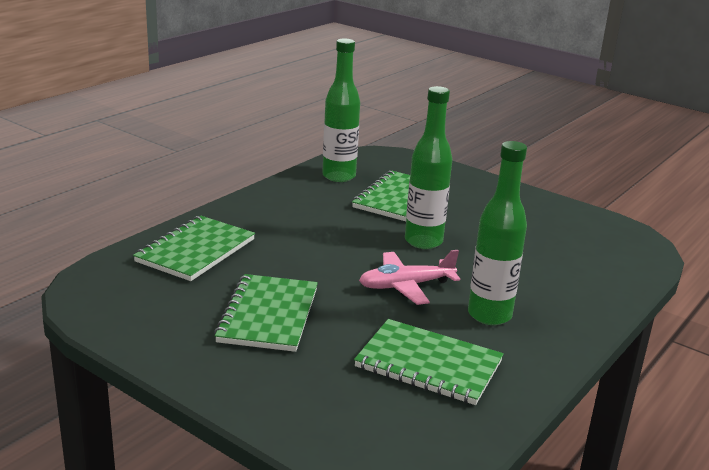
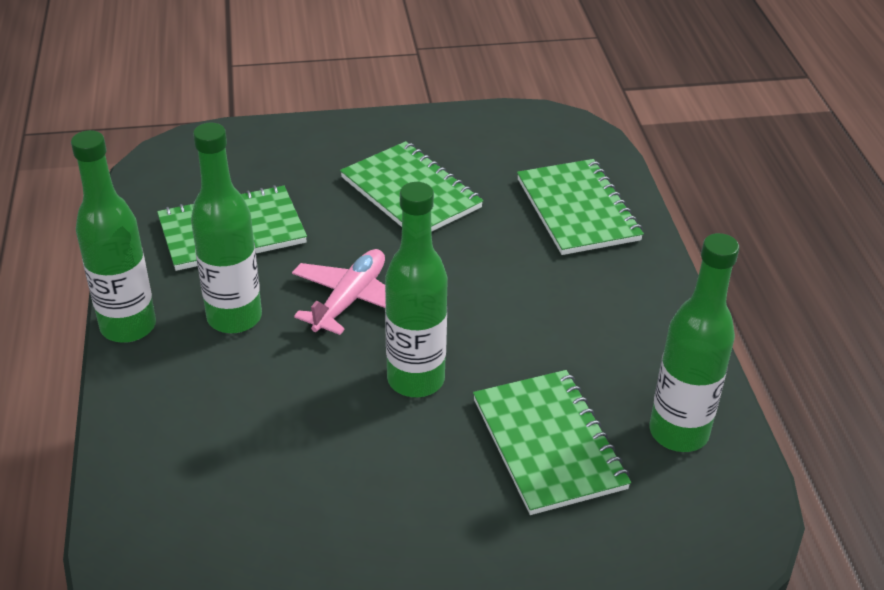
camera: 135 degrees right, 15 degrees up
none -> green bottle [71,130,156,343]

